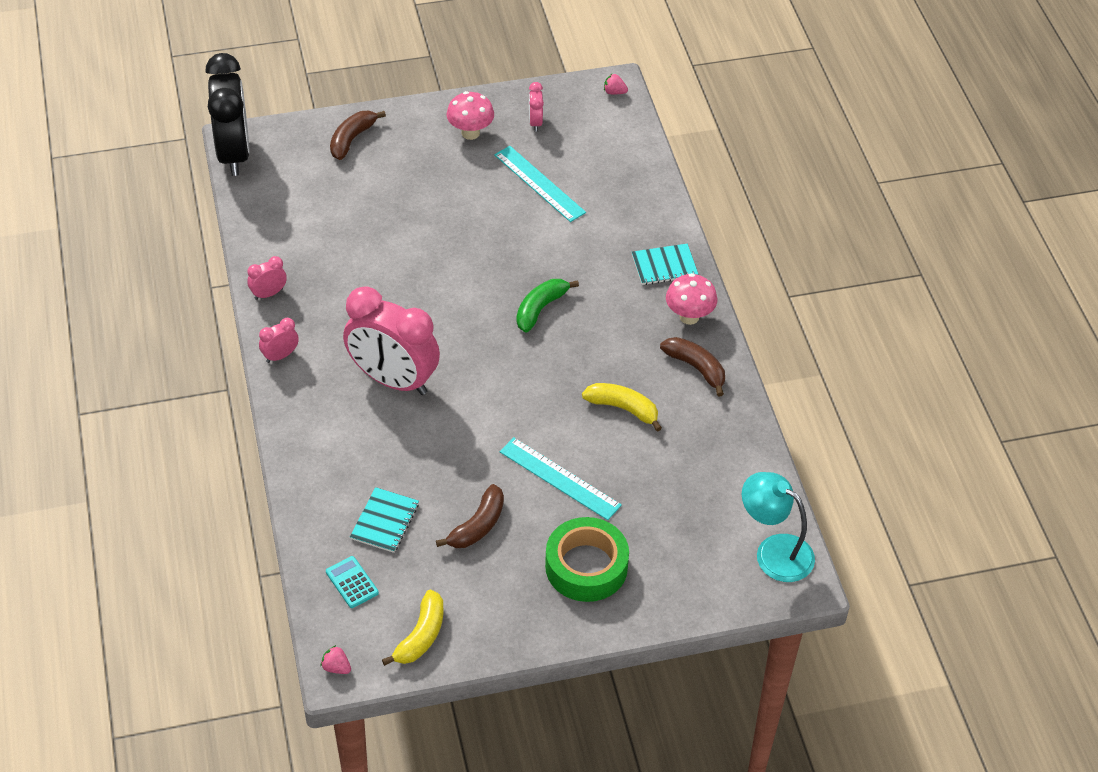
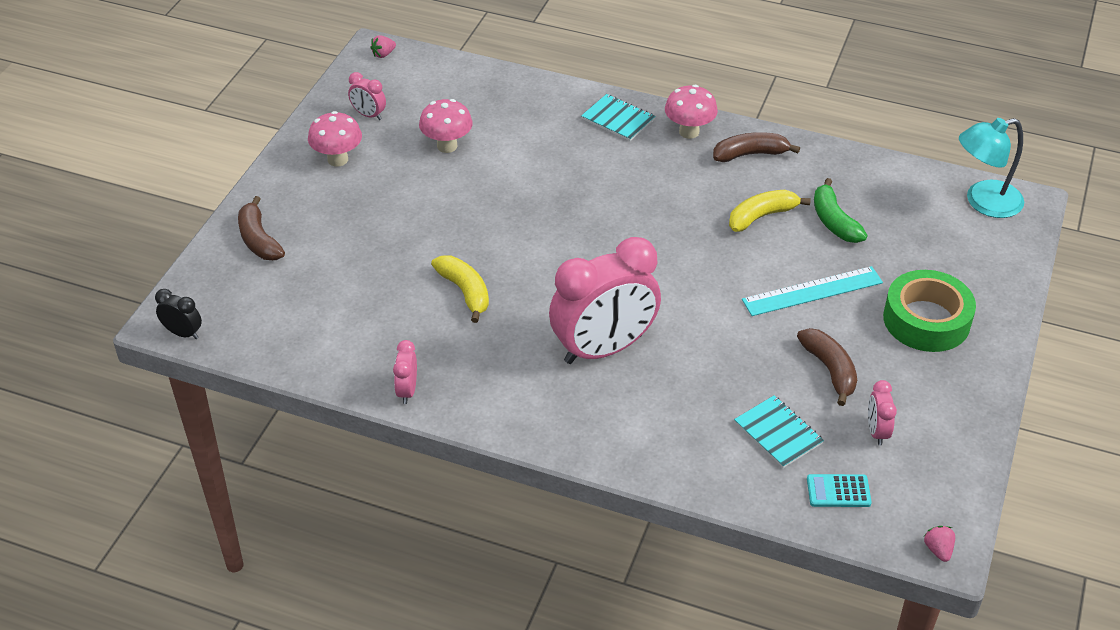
camera: 55 degrees left, 5 degrees down
black clock [205,53,250,176] -> black clock [155,289,202,339], size x0.42
pink clock [259,318,299,363] -> pink clock moved to [868,380,897,446]
pink strawberry [321,645,351,674] -> pink strawberry turned 105 degrees clockwise [924,526,955,562]
yellow banana [382,590,443,666] -> yellow banana moved to [431,256,489,323]
turquoise ruler [494,146,586,222] -> pink mushroom [419,99,473,153]
green banana [517,279,579,332] -> green banana moved to [814,178,867,243]
turquoise notebook [632,244,699,285] -> turquoise notebook turned 75 degrees counterclockwise [581,94,655,141]

